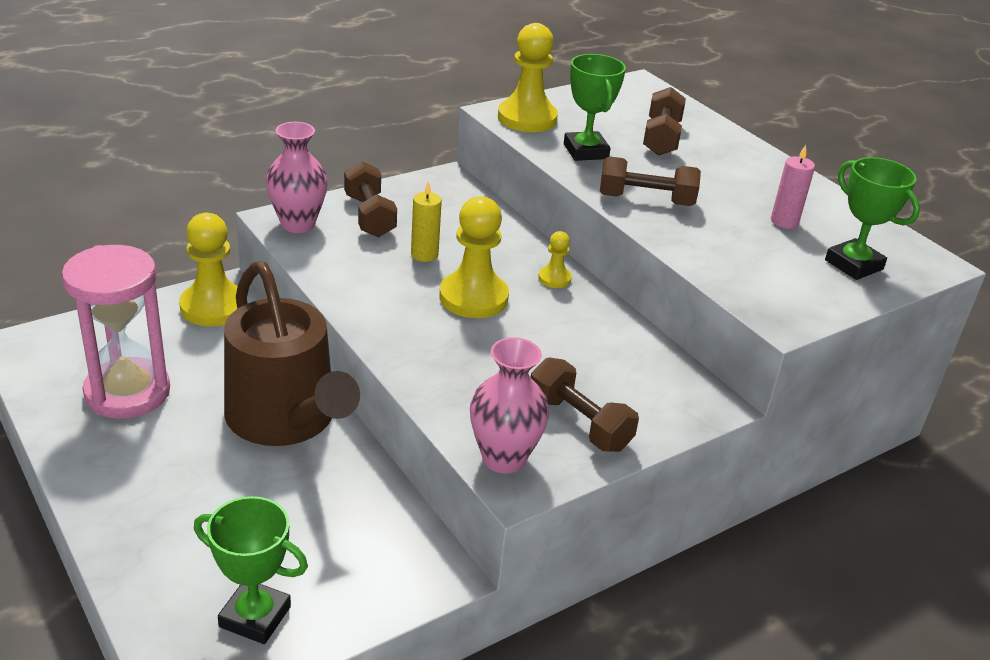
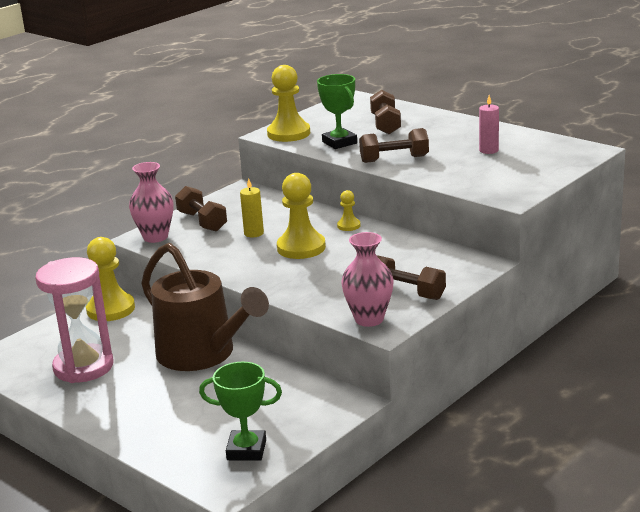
camera: 10 degrees left, 10 degrees down
green trophy [825,157,920,280] -> none

